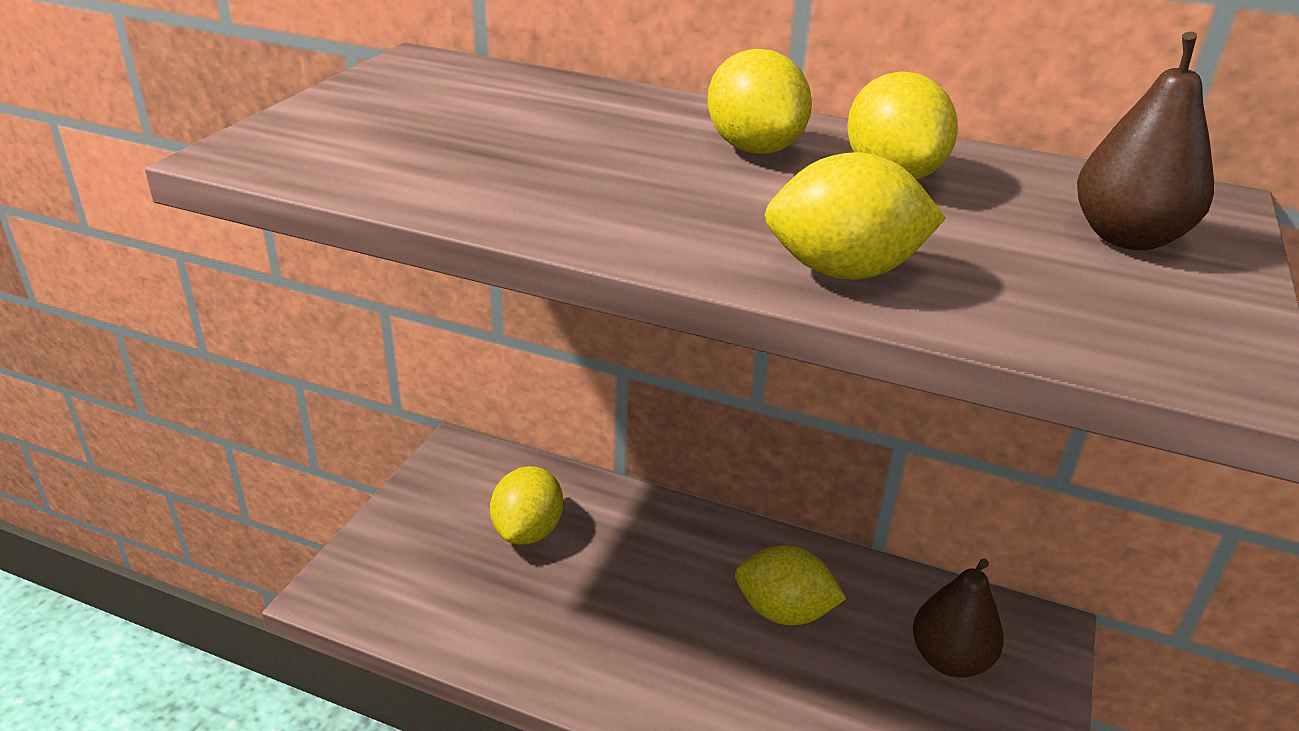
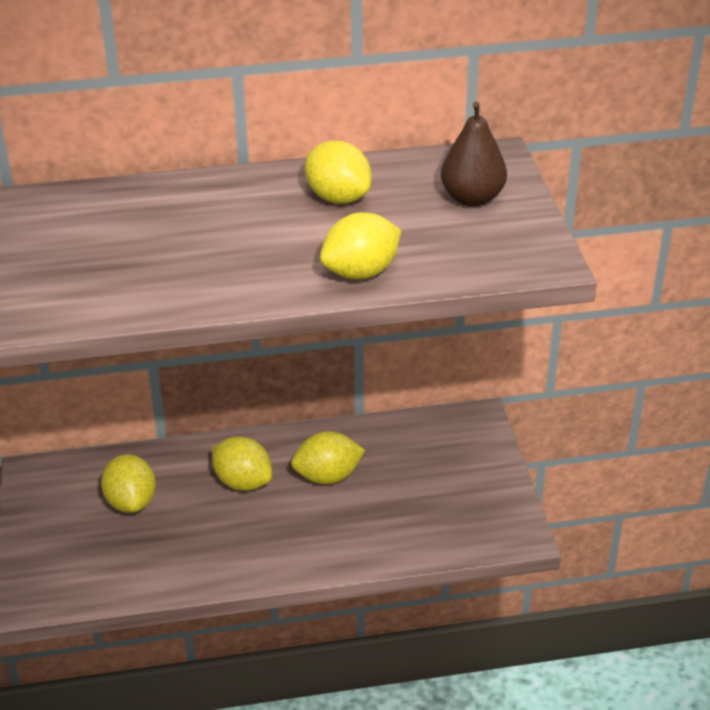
camera: 30 degrees left, 5 degrees up
yellow lemon [708,49,812,154] -> yellow lemon moved to [212,436,272,491]
brown pear [913,558,1004,677] -> none

